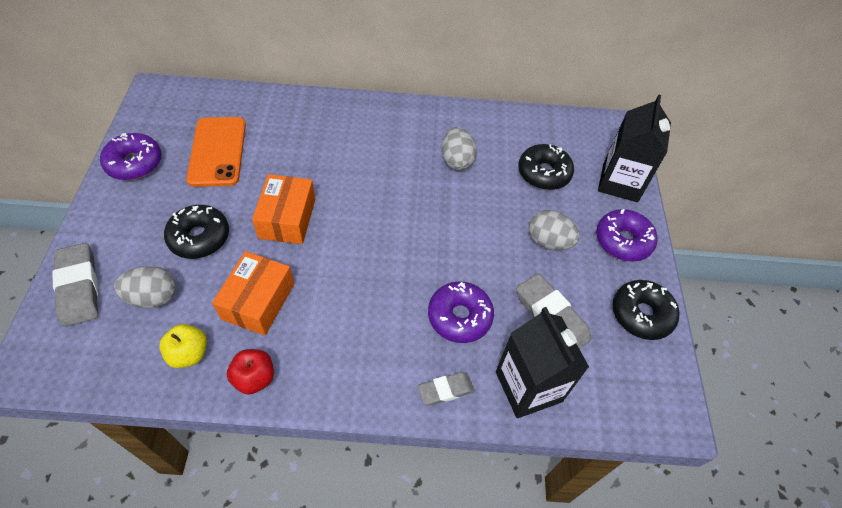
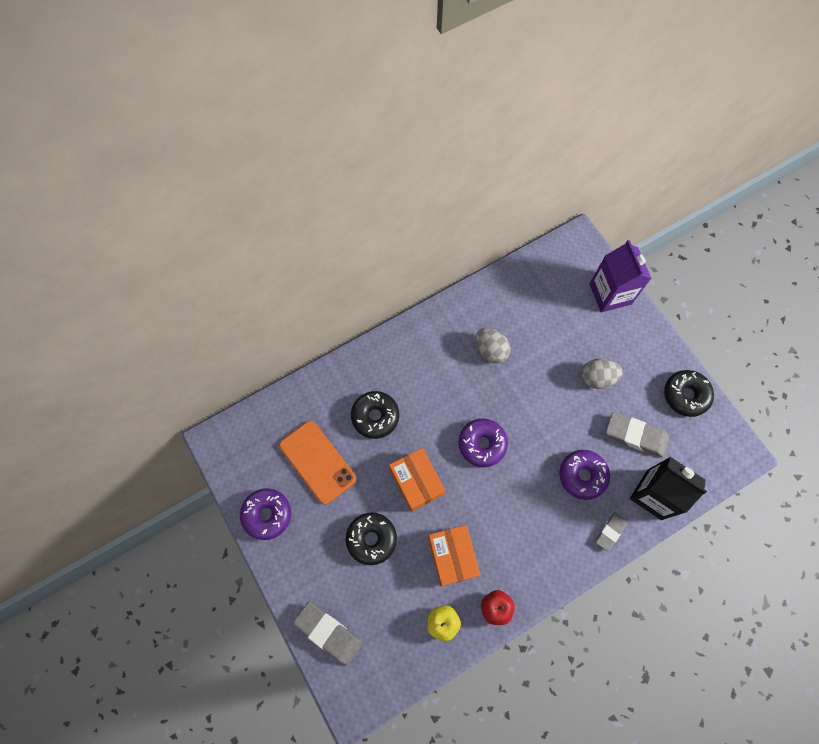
camera: 30 degrees left, 15 degrees up
grey egg [114,266,176,308] -> none
black donut [518,144,574,190] -> black donut moved to [351,391,399,439]
purple donut [596,209,658,262] -> purple donut moved to [459,418,508,467]
black carton [598,94,671,202] -> purple carton [589,240,652,312]

